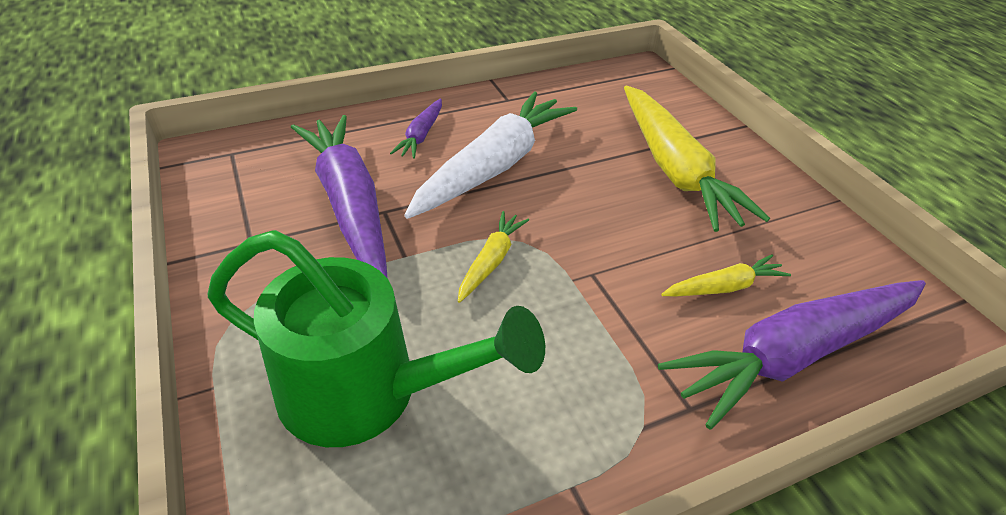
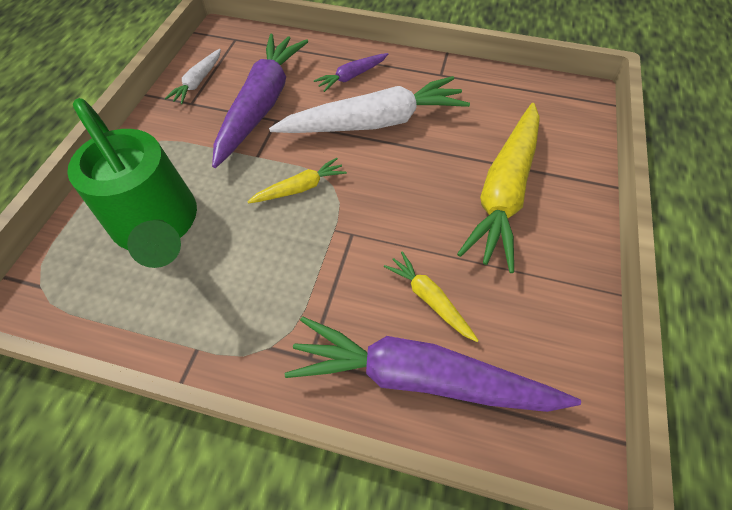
camera: 40 degrees right, 15 degrees up
yellow carrot [661,255,791,296] -> yellow carrot turned 150 degrees counterclockwise [384,251,479,342]
none -> white carrot [165,49,221,104]

